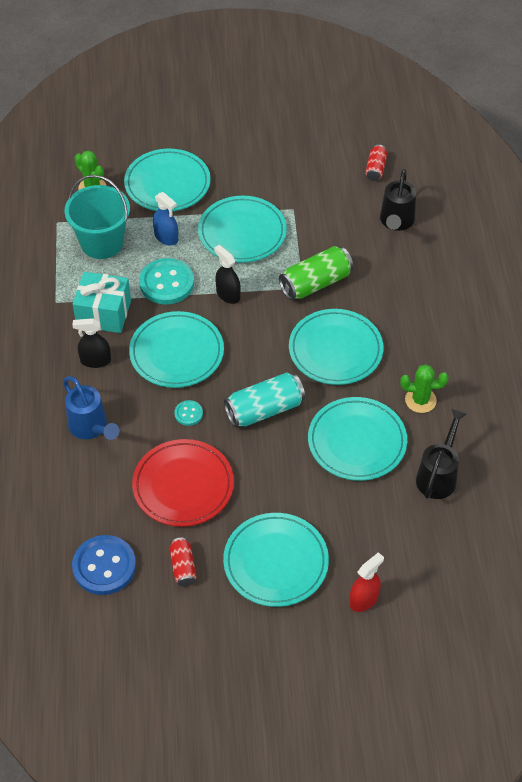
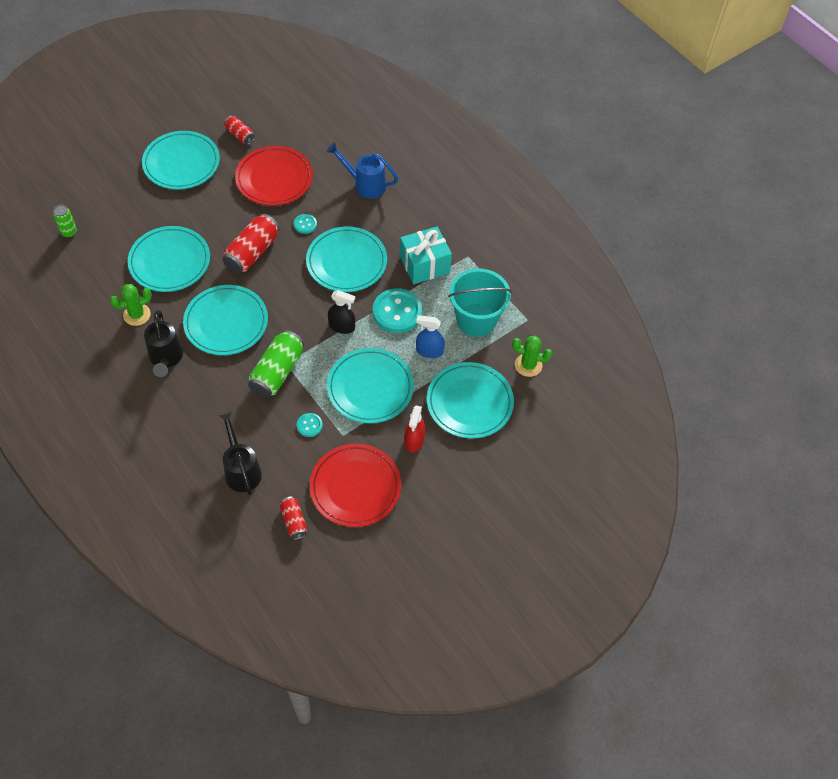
camera: 145 degrees right, 5 degrees up
black spray bottle [72,318,111,368] -> none
blue button [72,535,136,595] -> none
turquoise can [224,373,305,427] -> red can [222,214,280,274]
red spray bottle [350,552,384,612] -> red spray bottle moved to [405,406,425,452]
black watering can [416,409,467,499] -> black watering can moved to [144,310,183,377]
none -> green can [53,205,77,238]
none -> turquoise button [297,413,323,437]
none -> red plate [310,444,401,527]

